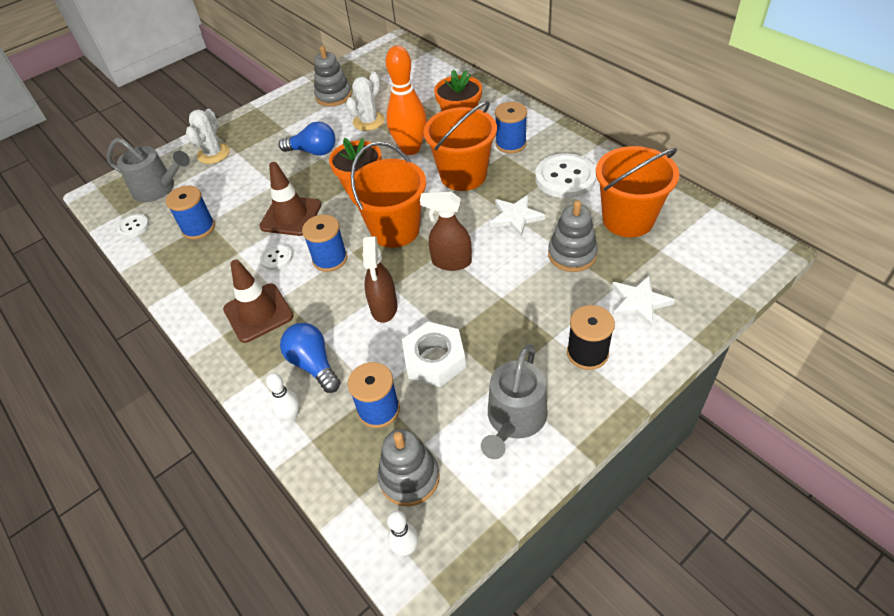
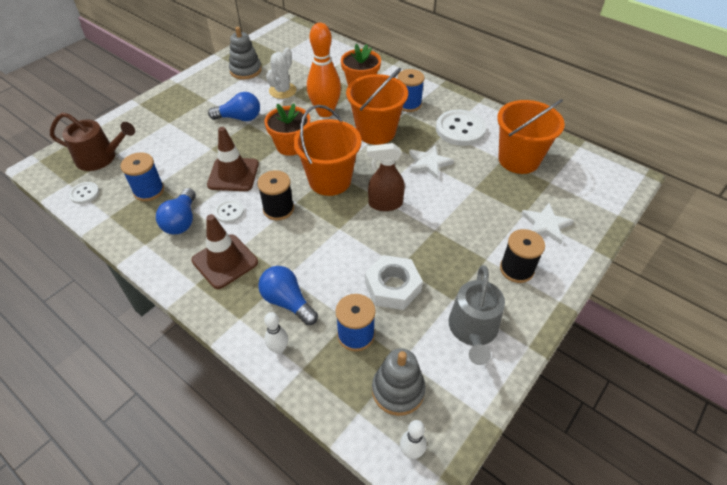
camera: 15 degrees left, 0 degrees up
grey watering can [107,138,190,202] -> brown watering can [50,112,135,171]
white cactus [186,109,230,164] -> none
blue spool [302,215,347,272] -> black spool [257,170,294,221]
brown spray bottle [362,236,398,323] -> none
grey stacking toy [548,200,598,272] -> none
none -> blue light bulb [156,188,196,234]

